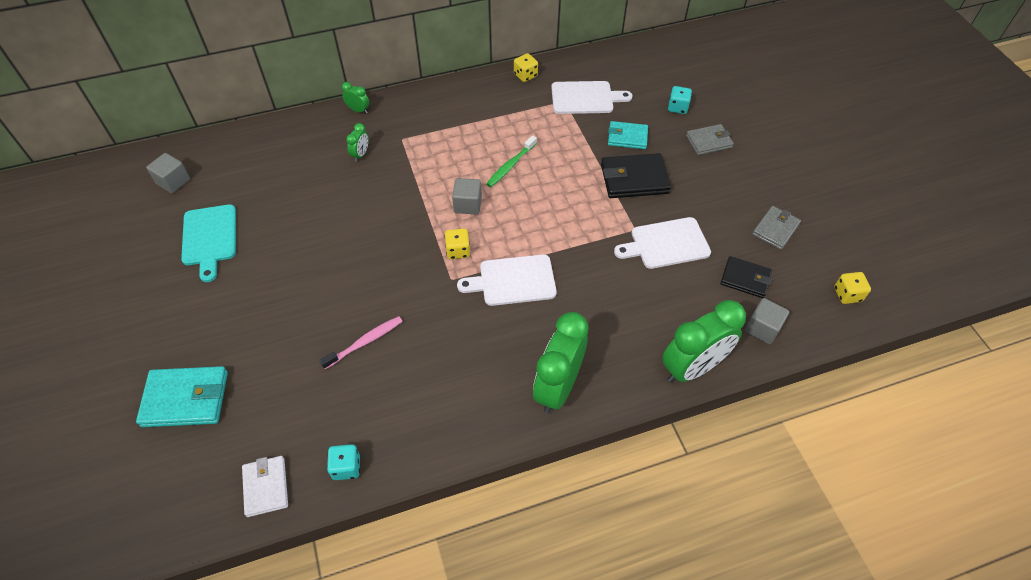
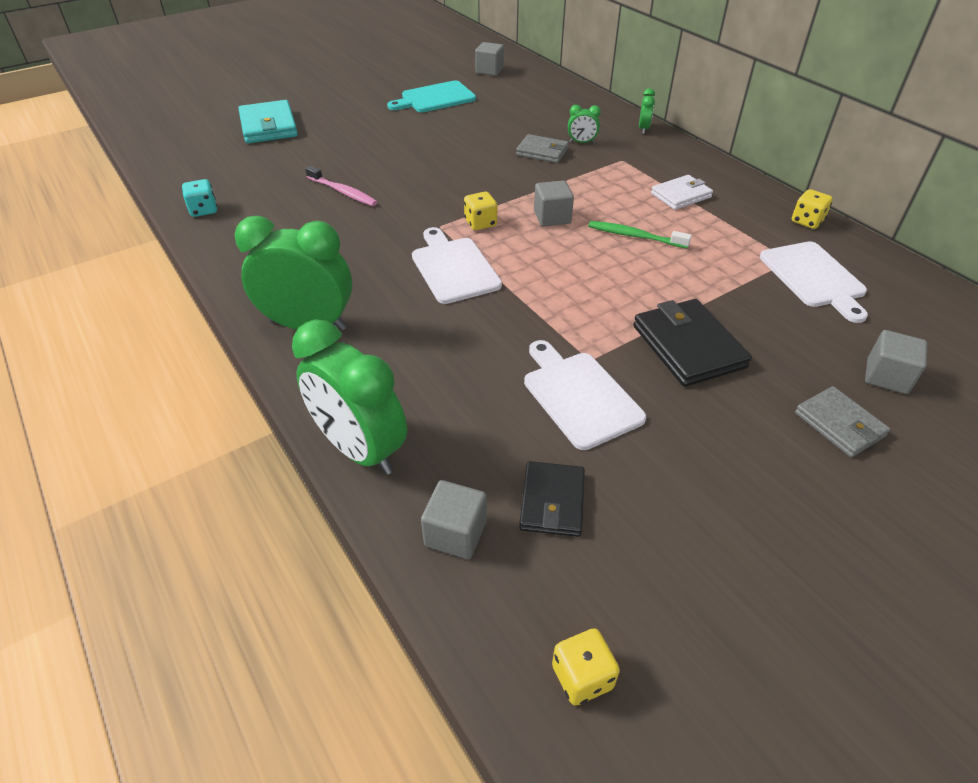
camera: 75 degrees right, 10 degrees down
white wallet [242,456,288,517] -> white wallet moved to [651,175,713,210]
turquoise wallet [608,121,648,149] -> none
turquoise dice [668,86,692,114] -> grey cube [865,330,927,394]
grey wallet [752,206,801,250] -> grey wallet moved to [516,134,569,163]

